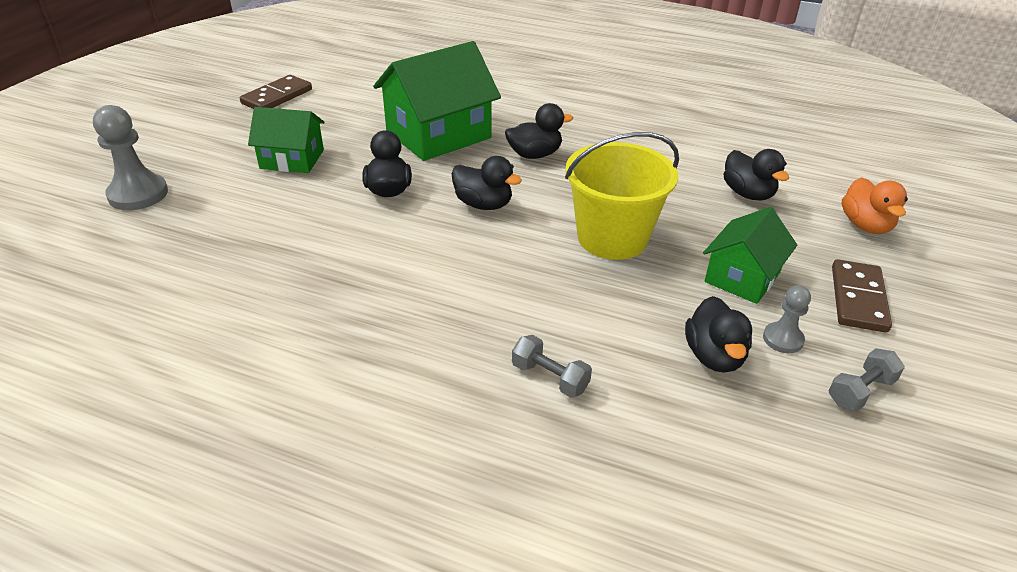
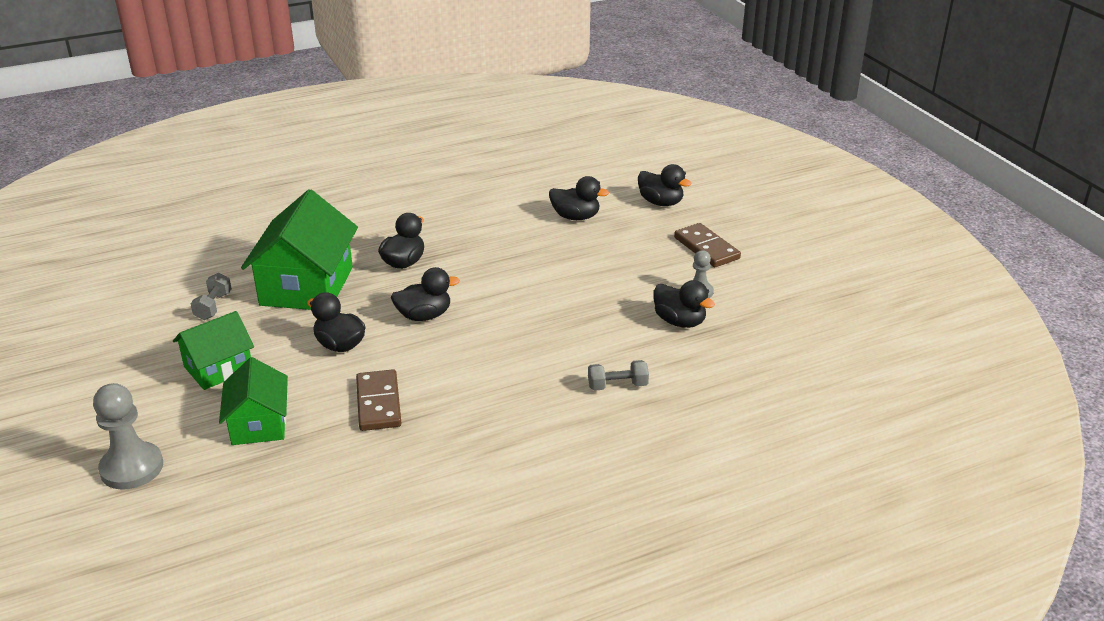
camera: 45 degrees left, 5 degrees down
brown domino [240,75,312,109] -> brown domino moved to [356,369,402,431]
yellow bucket [565,132,679,260] -> none
green house [703,207,797,304] -> green house moved to [219,357,288,445]
grey dumbbell [829,348,905,411] -> grey dumbbell moved to [191,273,232,320]
orange duck [842,177,908,234] -> black duck [638,164,691,206]

